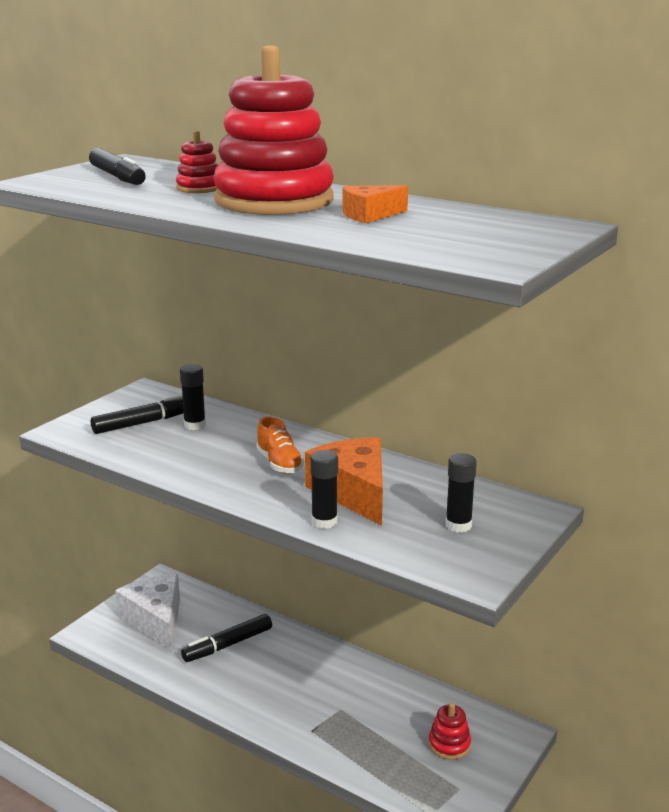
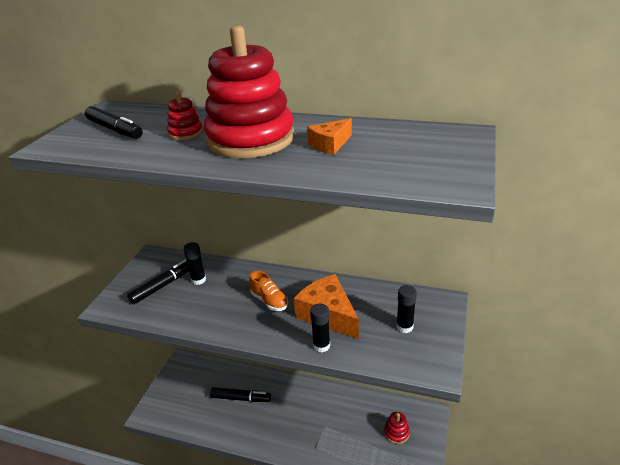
camera: 15 degrees left, 10 degrees up
white cheese [115,574,180,651] -> none
black marker [181,614,272,662] -> black marker turned 120 degrees counterclockwise [210,387,271,402]

